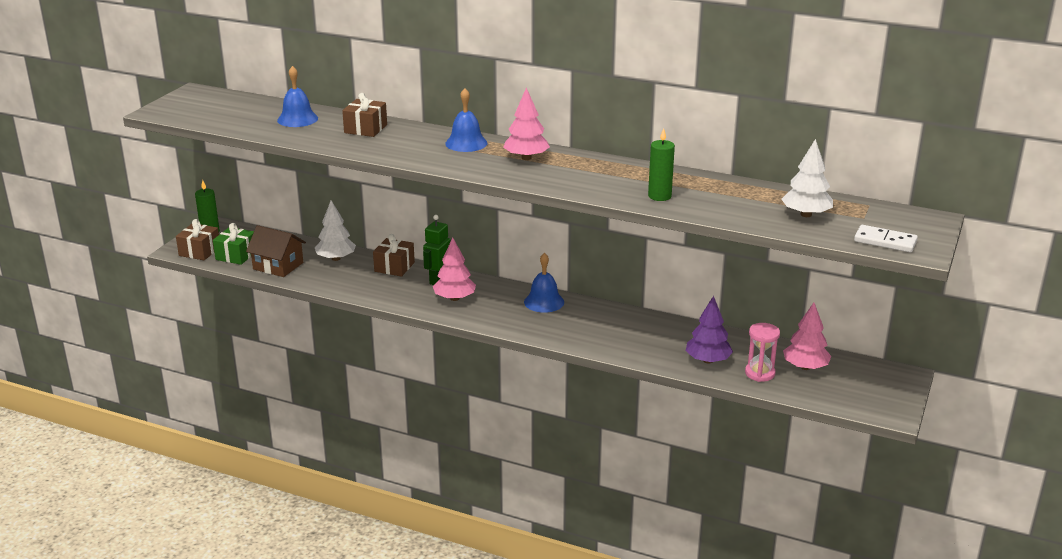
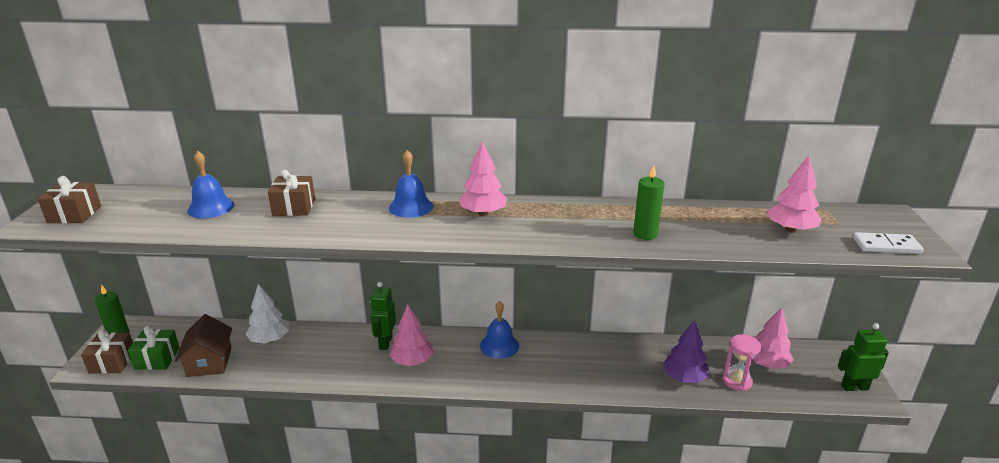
camera: 20 degrees left, 0 degrees up
brown house [246,225,306,277] -> brown house turned 75 degrees clockwise [175,314,232,377]
brown gift [373,234,415,277] -> brown gift moved to [38,176,101,224]
white tree [782,139,833,217] -> pink tree [767,155,822,233]
none -> green robot [838,323,889,391]

